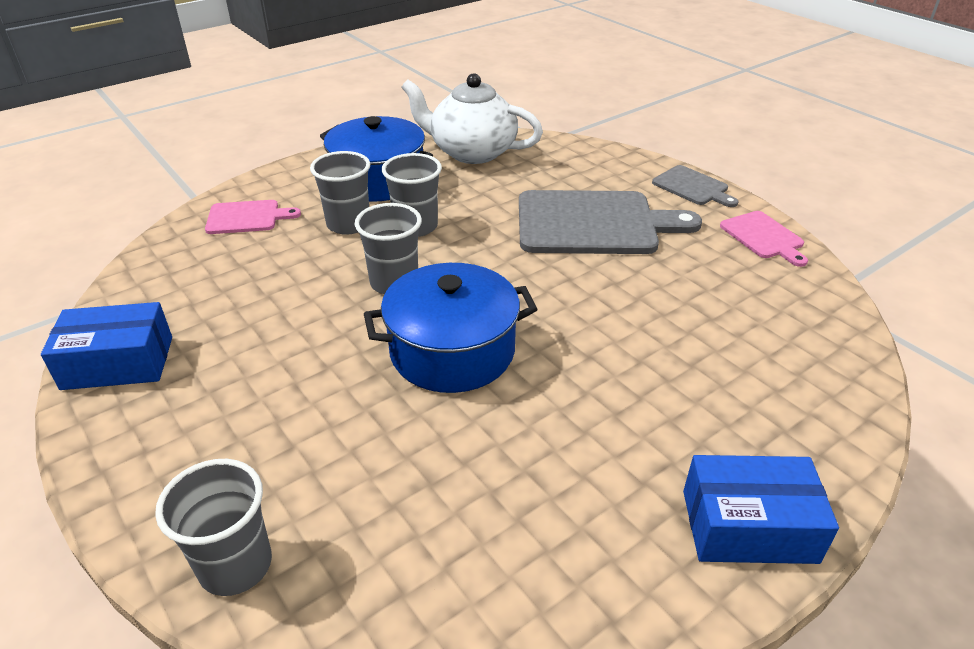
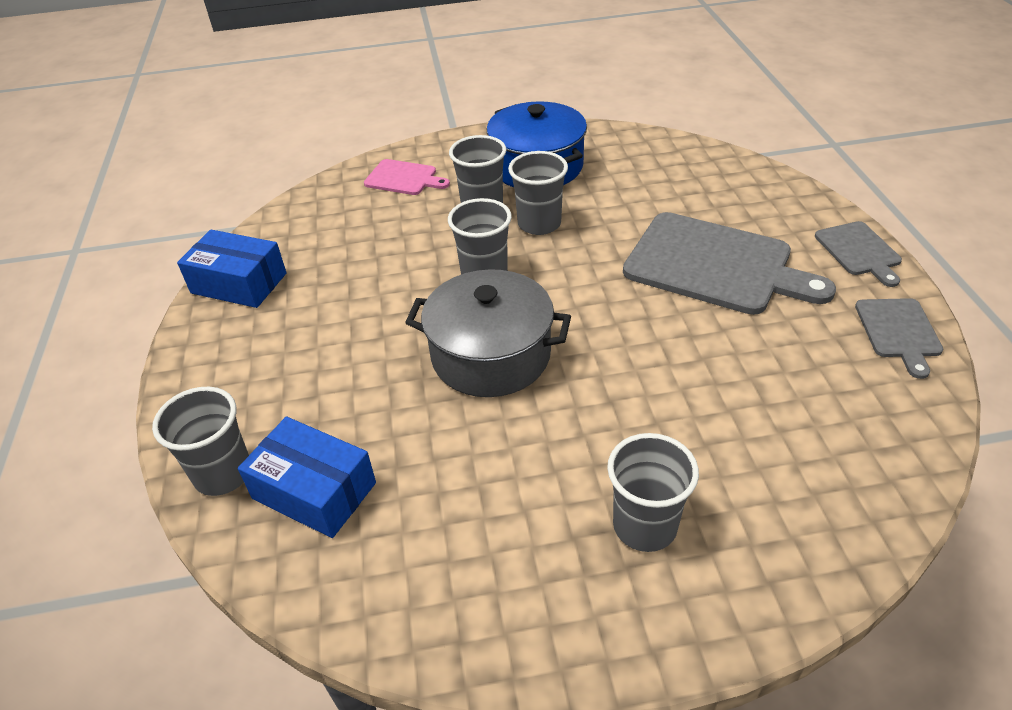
camera: 30 degrees right, 5 degrees up
blue pot [364,263,538,393] -> grey pot [405,269,571,397]
white teapot [401,73,543,164] -> none
blue box [683,455,839,564] -> blue box moved to [238,417,376,538]
pink cutting board [720,211,808,267] -> grey cutting board [855,298,943,379]
none -> grey cup [607,433,699,552]

